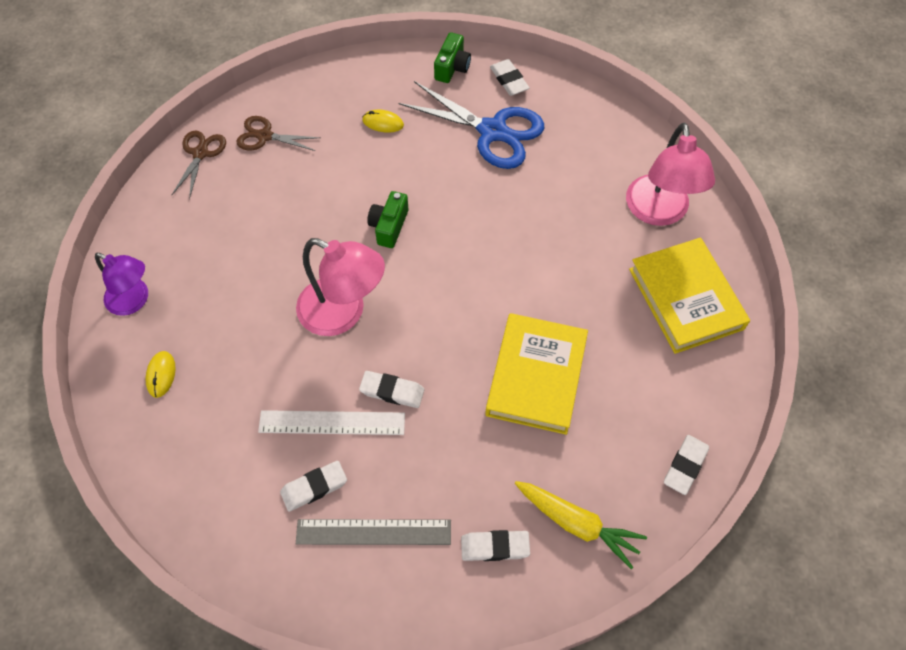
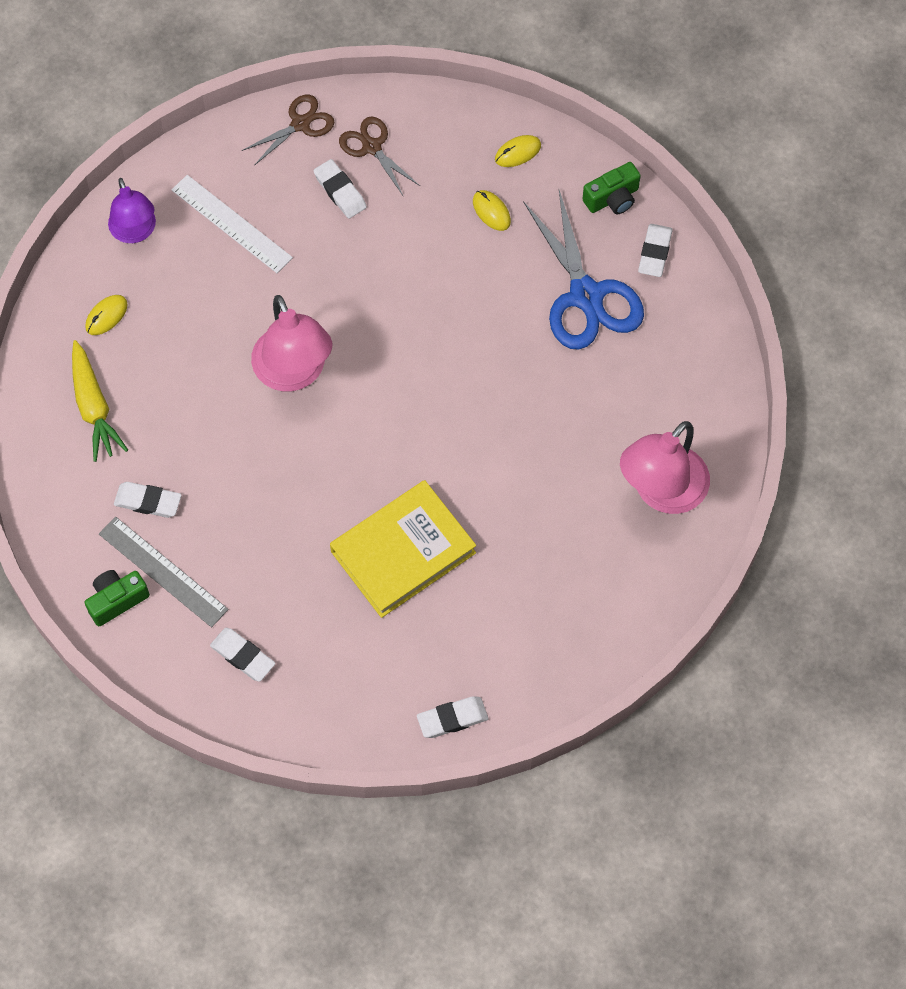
camera: 40 degrees right, 5 degrees up
white ruler [258,410,405,435] -> white ruler moved to [172,175,293,273]
white eraser [359,371,424,408] -> white eraser moved to [313,159,367,218]
green camera [367,191,408,248] -> green camera moved to [84,570,150,626]
yellow carrot [515,481,647,569] -> yellow carrot moved to [72,340,128,462]
yellow book [629,238,750,354] -> none
none -> yellow mouse [495,135,541,167]

